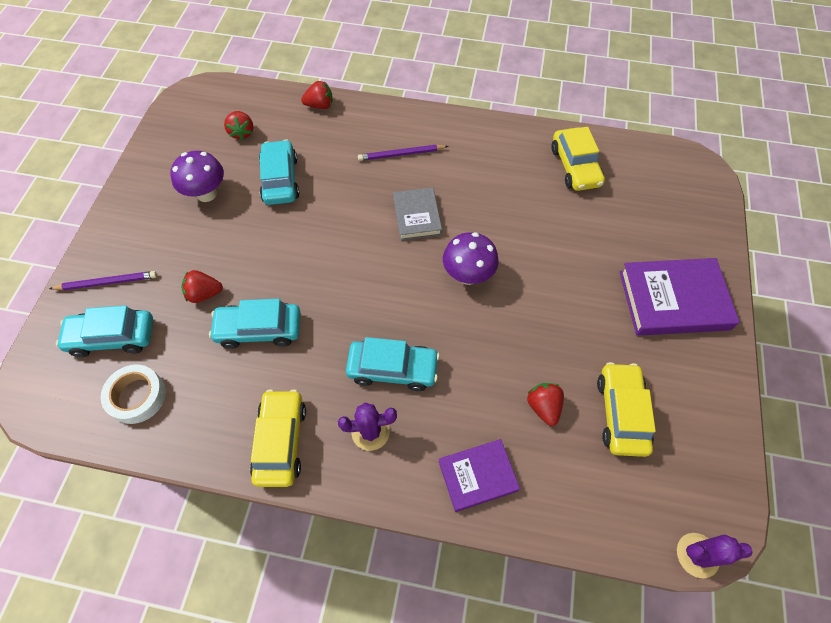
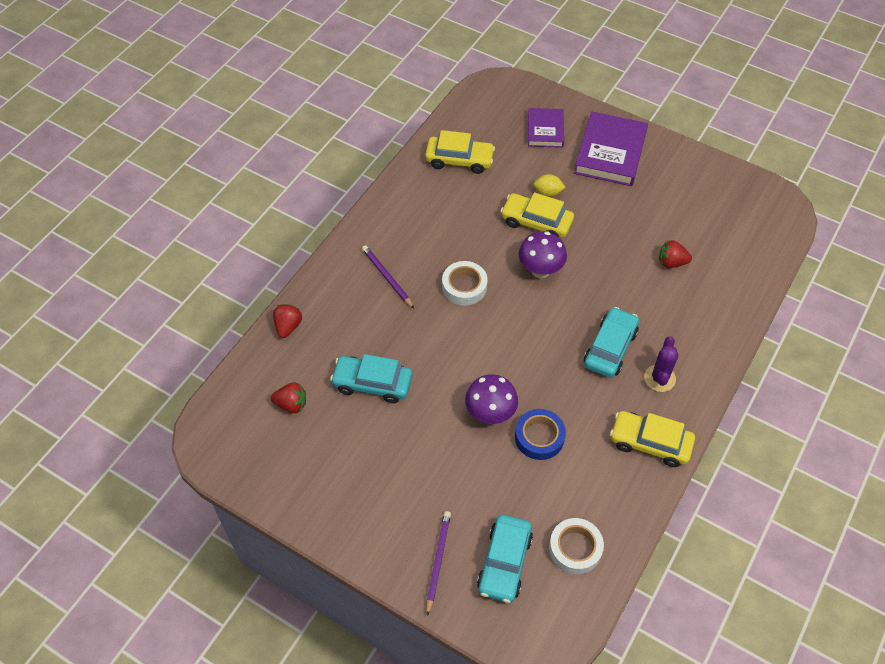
camera: 70 degrees left, 5 degrees down
purple mushroom [170,151,224,202] -> purple mushroom moved to [465,374,518,424]
red strawberry [181,270,223,303] -> none
turquoise car [209,299,300,349] -> blue tape [515,409,566,460]
purple pencil [358,145,448,161] -> purple pencil turned 135 degrees clockwise [362,245,414,308]
grey book [393,187,442,240] -> white tape [442,261,487,306]
purple book [439,439,520,512] -> purple book moved to [528,108,564,148]
yellow car [597,362,656,457] -> yellow car moved to [501,192,574,238]
purple cactus [677,533,753,578] -> none
none -> yellow lemon [533,174,566,197]

